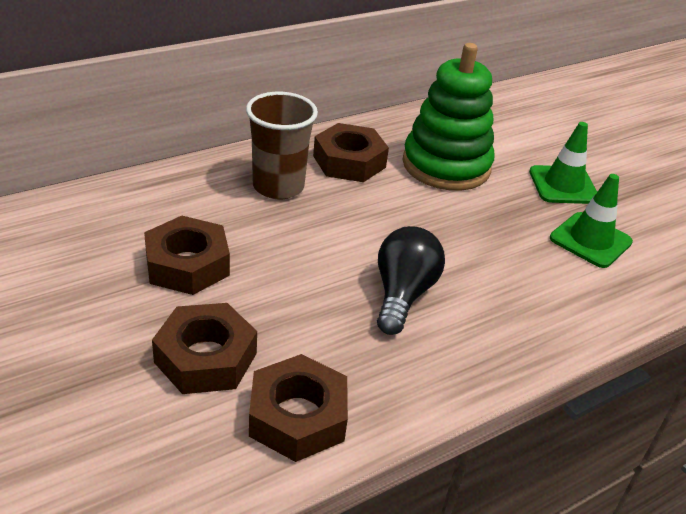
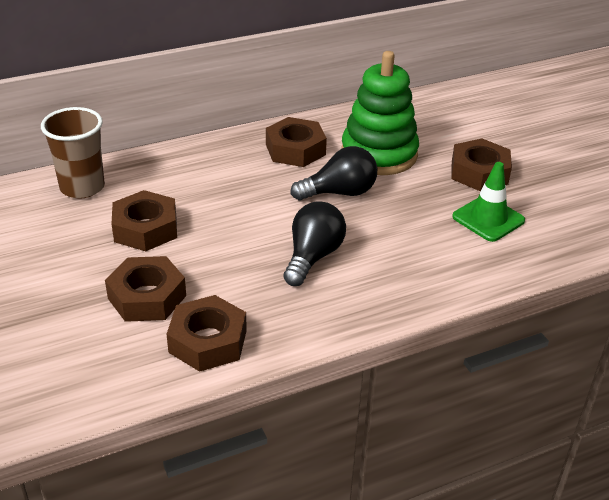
camera: 10 degrees right, 0 degrees up
brown cup [246,92,318,199] -> brown cup moved to [41,107,105,198]
green traffic cone [529,122,597,204] -> brown nut [451,139,512,191]
none -> black light bulb [290,146,377,200]

